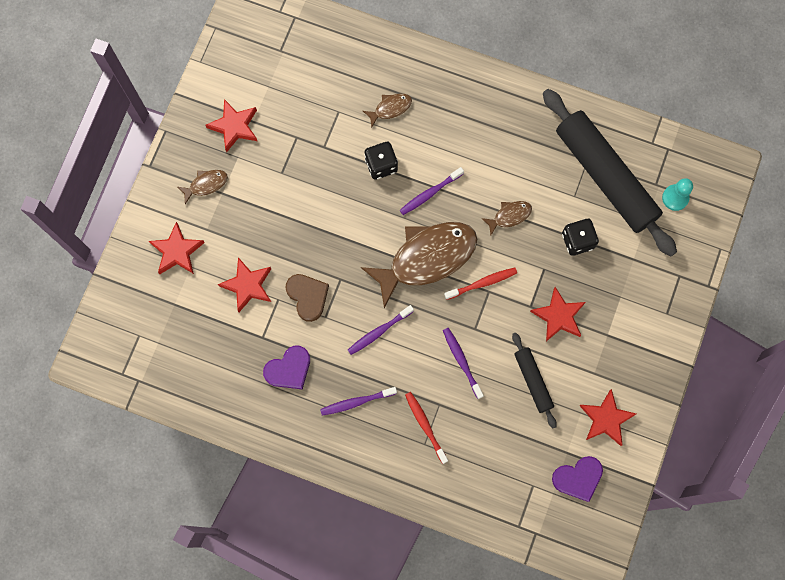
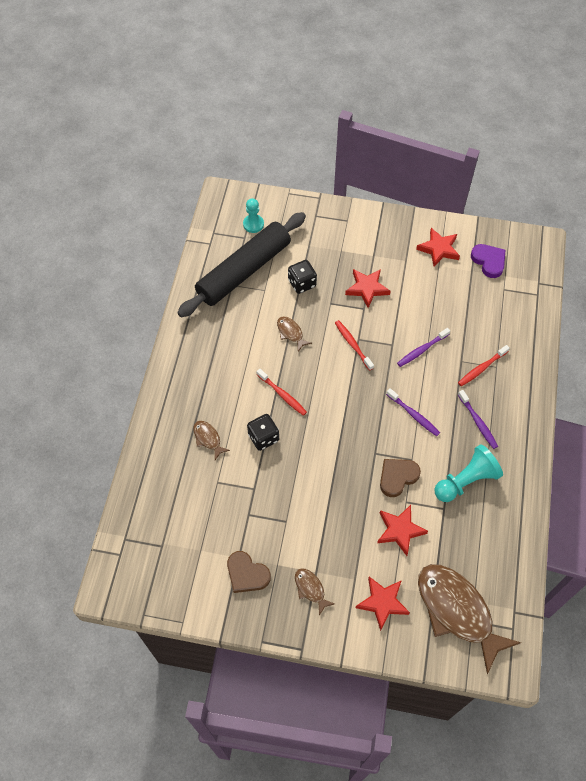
camera: 100 degrees left, 15 degrees down
red star [206,99,257,153] -> brown heart [227,551,271,593]
purple heart [263,346,310,390] -> turquoise pawn [434,444,503,502]
brown fish [361,222,477,308] -> brown fish moved to [418,564,521,674]
purple toothbrush [400,167,464,215] -> red toothbrush [256,369,307,416]
black rolling pin [512,333,557,428] -> none

